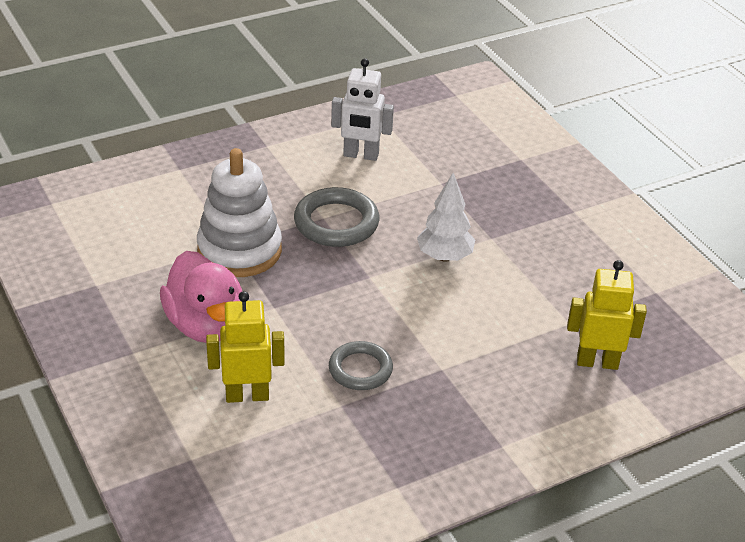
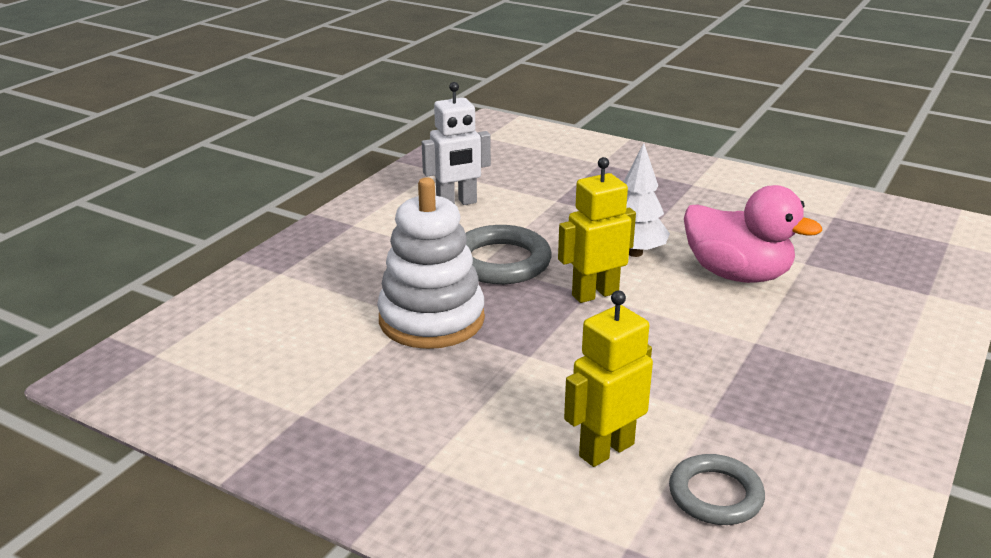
camera: 30 degrees left, 10 degrees down
pink duck [160,251,242,343] -> pink duck moved to [684,185,822,283]
grey ring [329,341,393,390] -> grey ring moved to [669,454,765,525]
yellow robot [567,260,647,370] -> yellow robot moved to [558,157,636,303]

